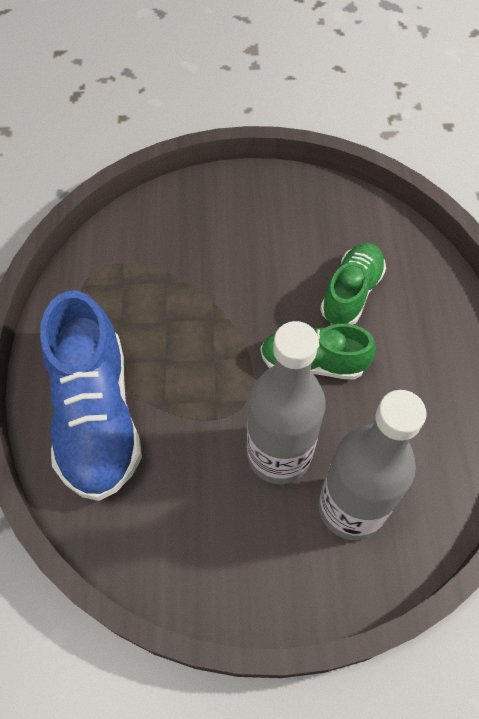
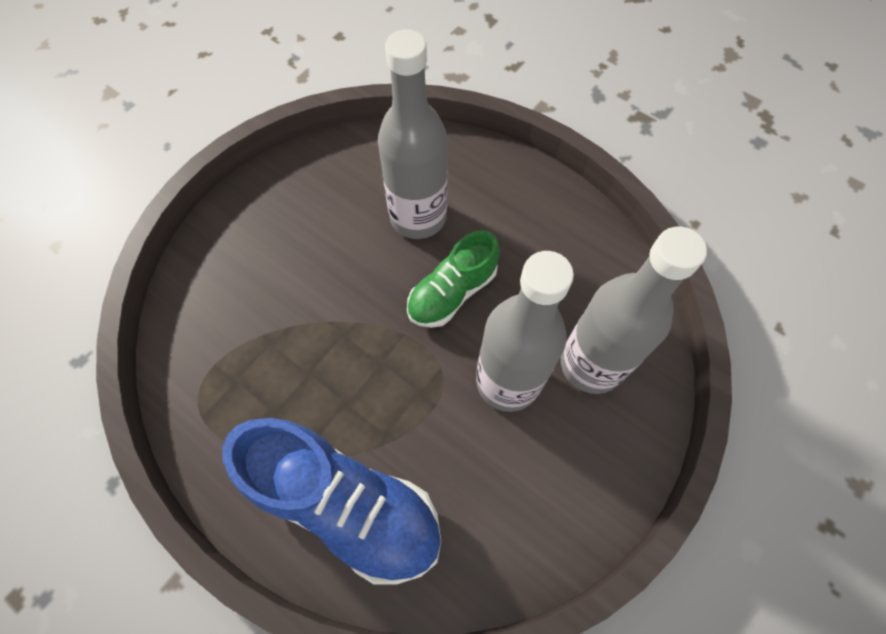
camera: 50 degrees left, 5 degrees up
green shoe [320,243,386,325] -> grey bottle [378,29,448,239]

